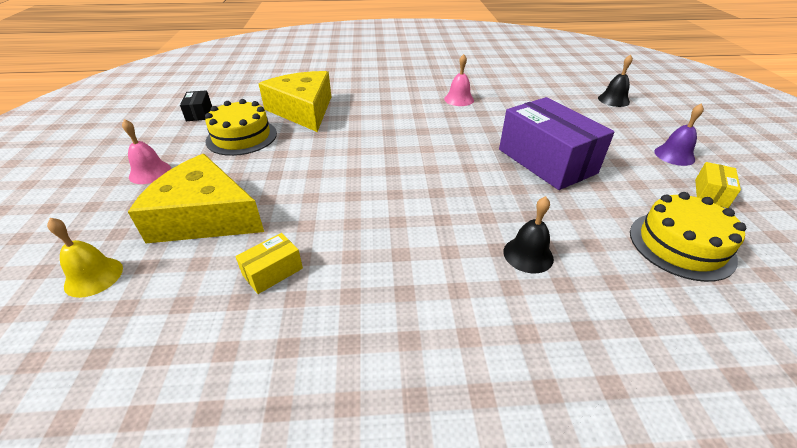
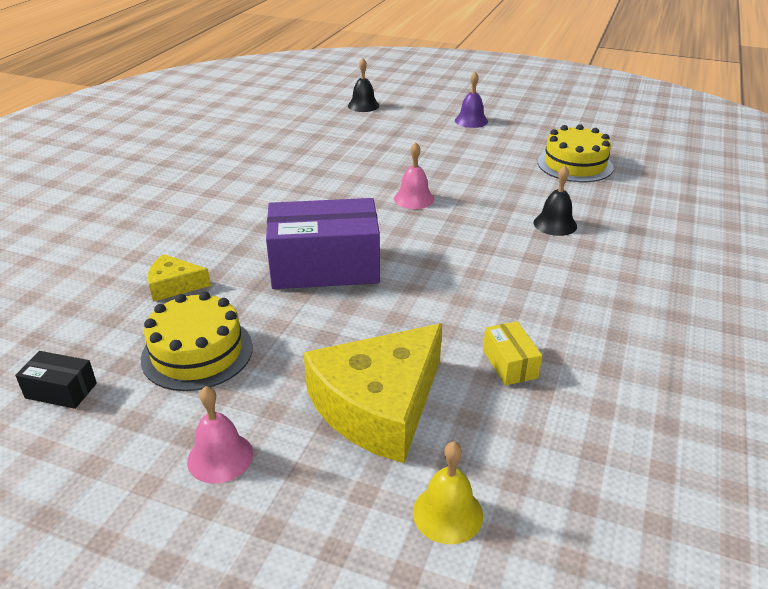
camera: 65 degrees left, 5 degrees down
yellow cheese [258,71,331,132] -> yellow cheese [148,254,211,302], size x0.48
pink bell [444,54,474,106] -> pink bell moved to [394,142,434,209]
purple box [499,97,615,190] -> purple box moved to [266,198,380,289]
yellow box [695,162,741,208] -> none

